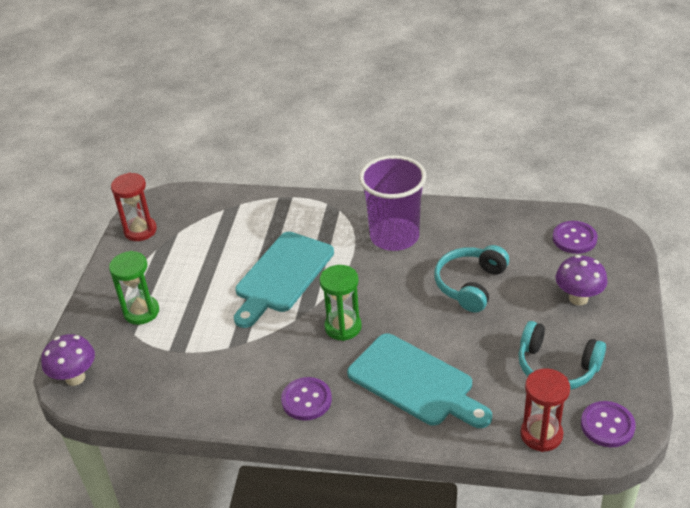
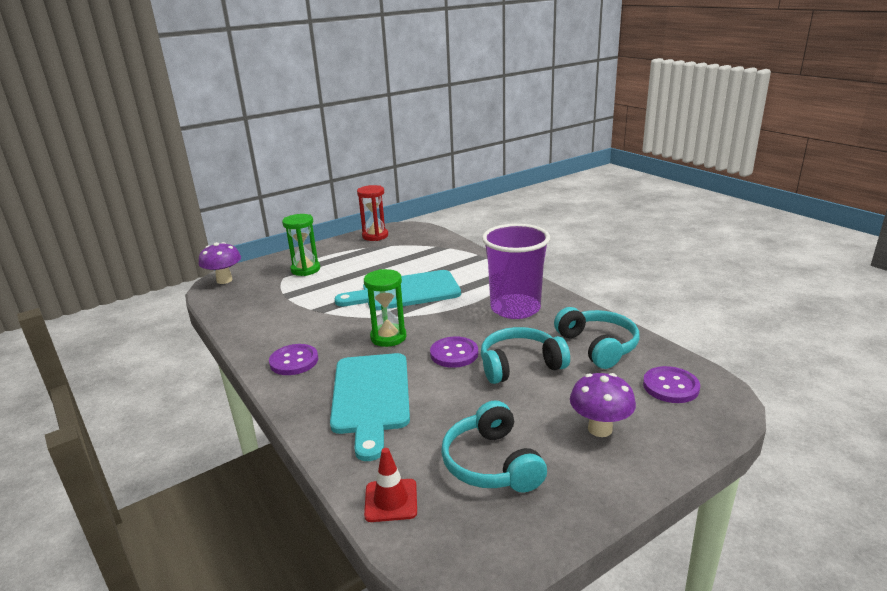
camera: 45 degrees right, 15 degrees down
red hourglass [520,368,570,452] -> red traffic cone [364,448,417,522]
purple button [581,401,636,447] -> purple button moved to [430,336,478,368]
none -> turquoise headphones [554,307,639,369]

